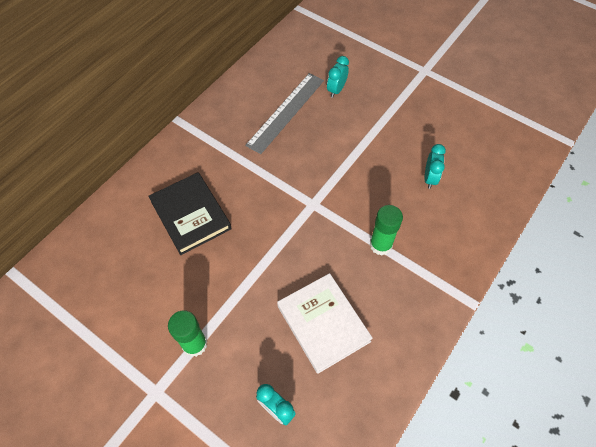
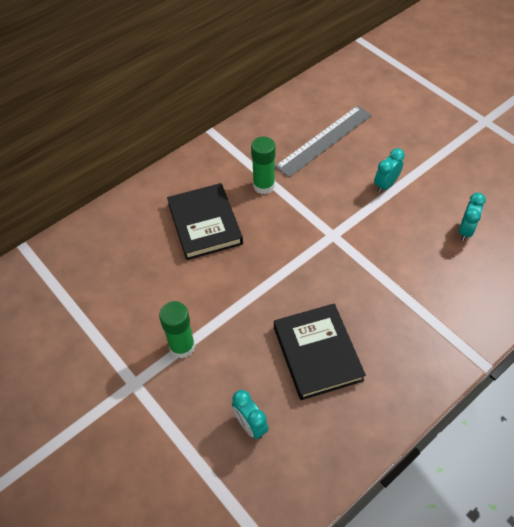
camera: 15 degrees right, 5 degrees down
white book [277,273,373,374] -> black book [274,304,366,400]
turquoise clock [327,56,349,98] -> turquoise clock moved to [374,148,405,193]
green glue stick [370,205,403,255] -> green glue stick moved to [251,137,275,194]

